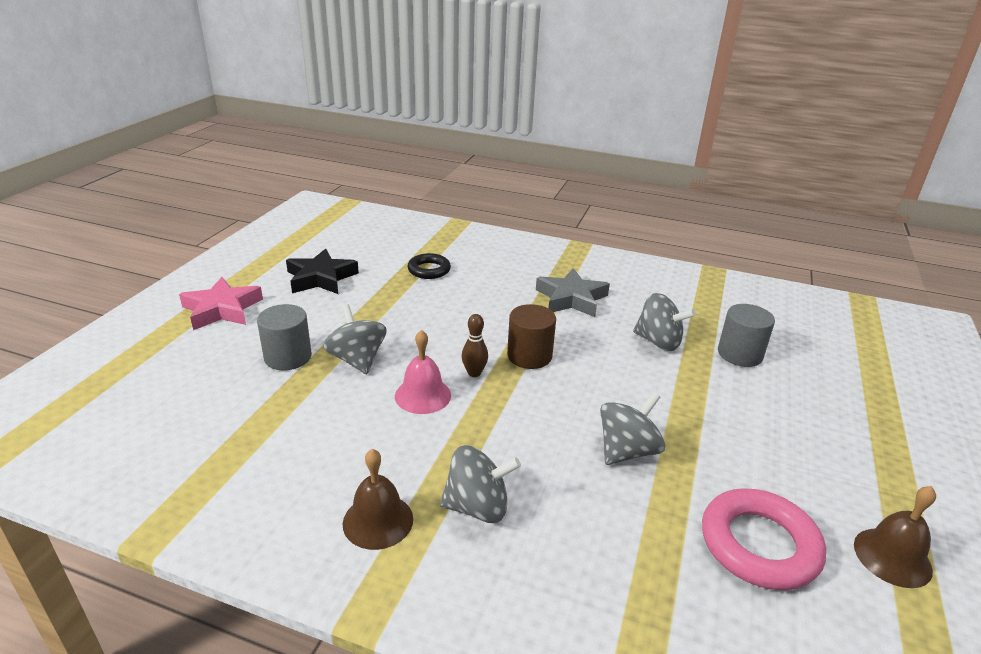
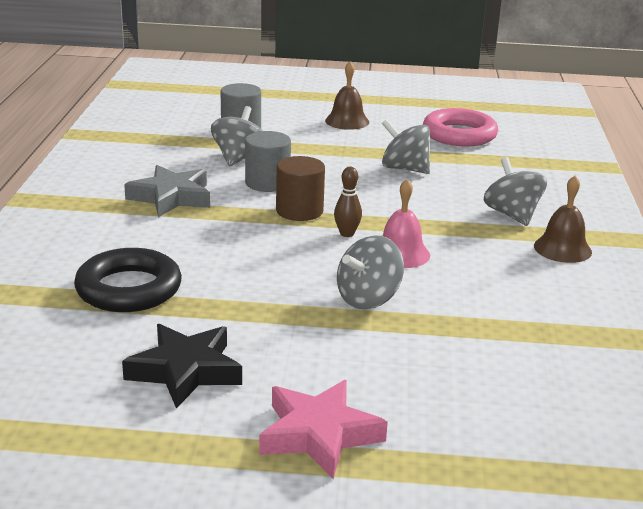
camera: 105 degrees left, 5 degrees down
grey cylinder [257,304,312,370] -> grey cylinder moved to [245,131,291,192]
black ring [407,253,451,279] -> black ring [74,248,182,312], size x1.65
brown bell [854,486,936,588] -> brown bell moved to [325,61,369,130]

